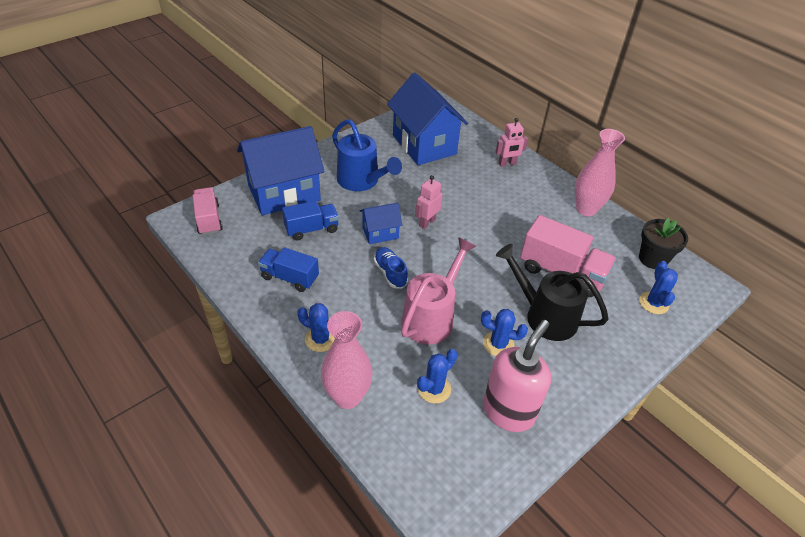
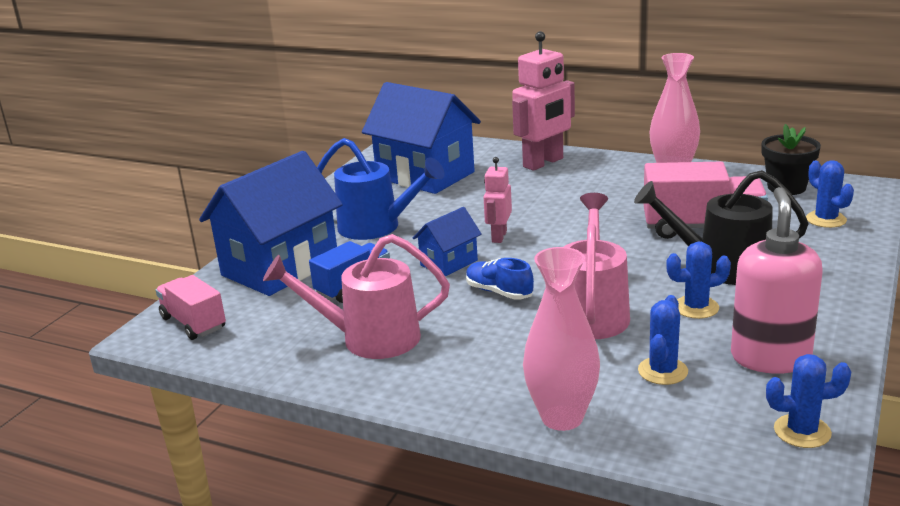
camera: 20 degrees left, 20 degrees down
blue truck [258,247,319,292] -> pink watering can [263,234,450,359]
blue cactus [297,303,335,352] -> blue cactus moved to [766,354,851,448]
pink robot [496,118,528,167] -> pink robot [512,31,575,171], size x1.81

